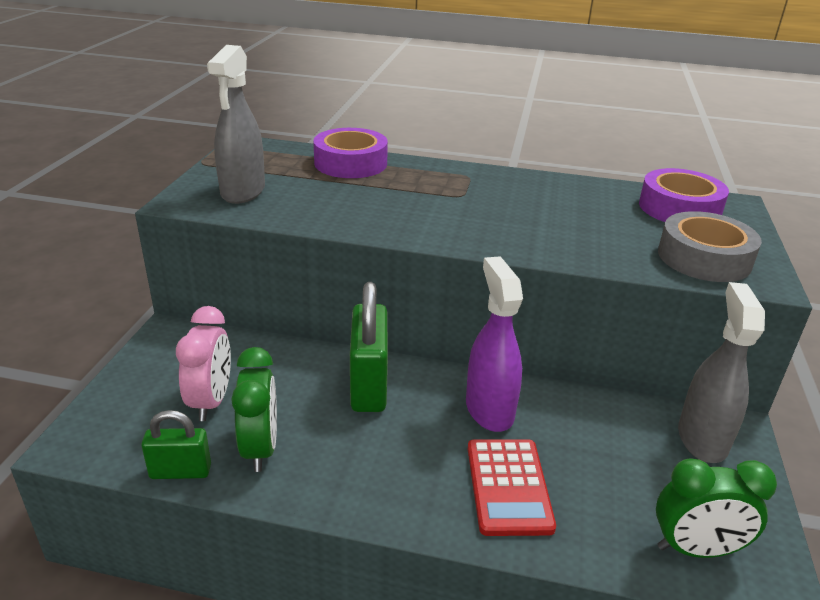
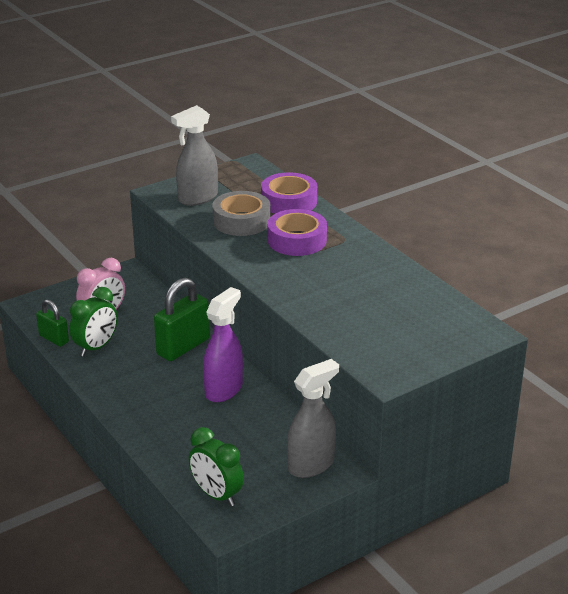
camera: 45 degrees right, 0 degrees up
red calculator [468,439,556,536] -> none
purple tape [639,168,729,222] -> purple tape moved to [267,209,327,256]
grey tape [658,211,762,282] -> grey tape moved to [212,191,271,236]

